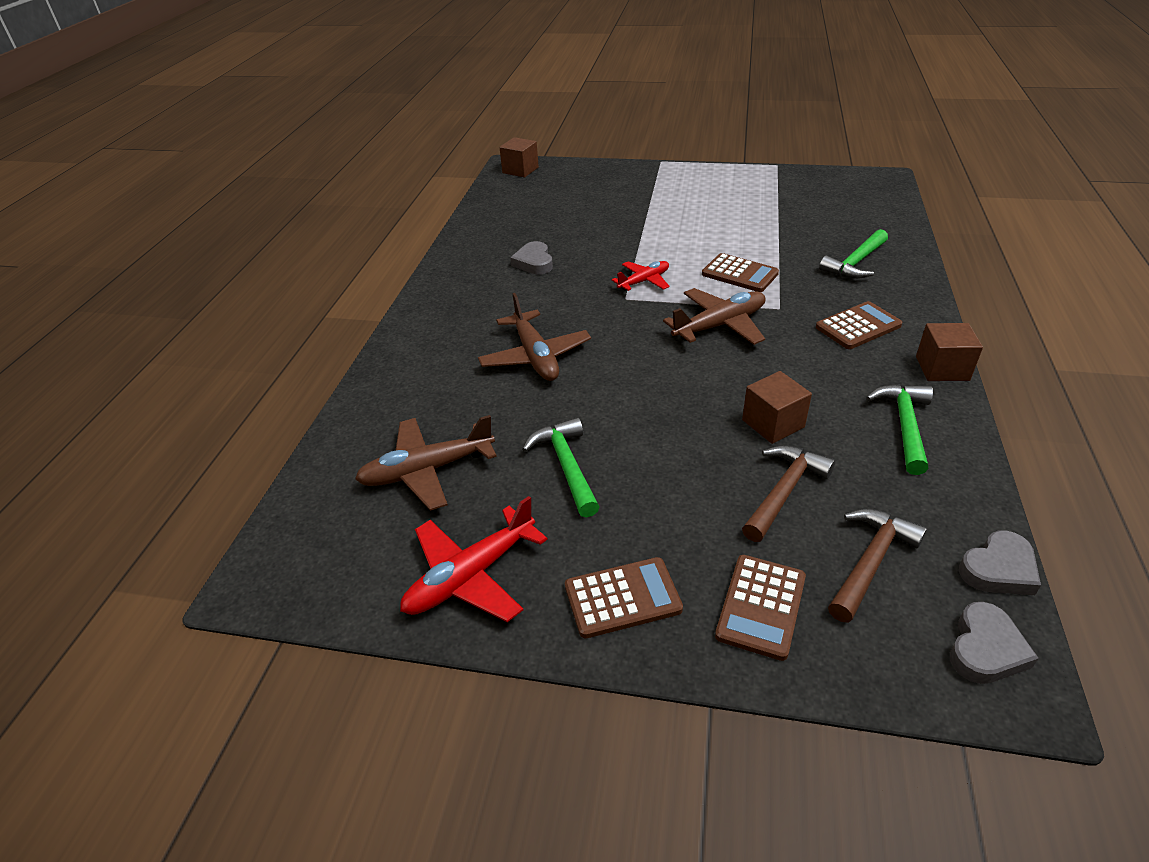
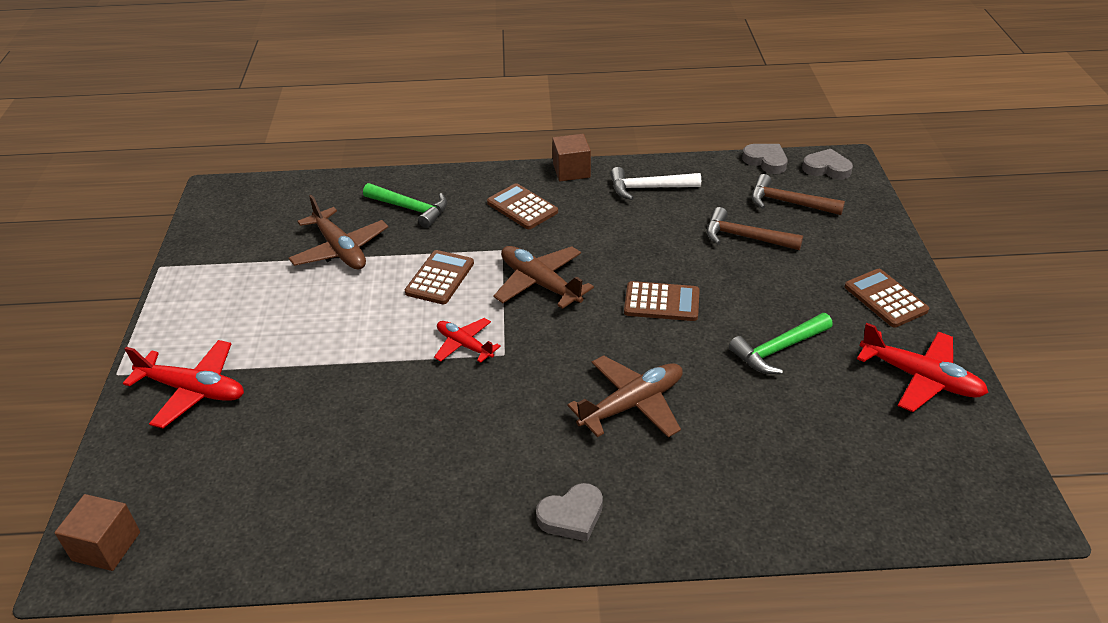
camera: 105 degrees left, 0 degrees up
brown plane [355,415,497,511] -> brown plane moved to [289,195,388,269]
grey heart [510,241,553,274] -> grey heart moved to [536,483,603,542]
brown calculator [715,555,806,661] -> brown calculator moved to [624,281,700,321]
brown cube [742,371,812,444] -> none
green hammer [866,384,933,475] -> white hammer [610,167,701,200]
none -> red plane [123,340,244,428]

